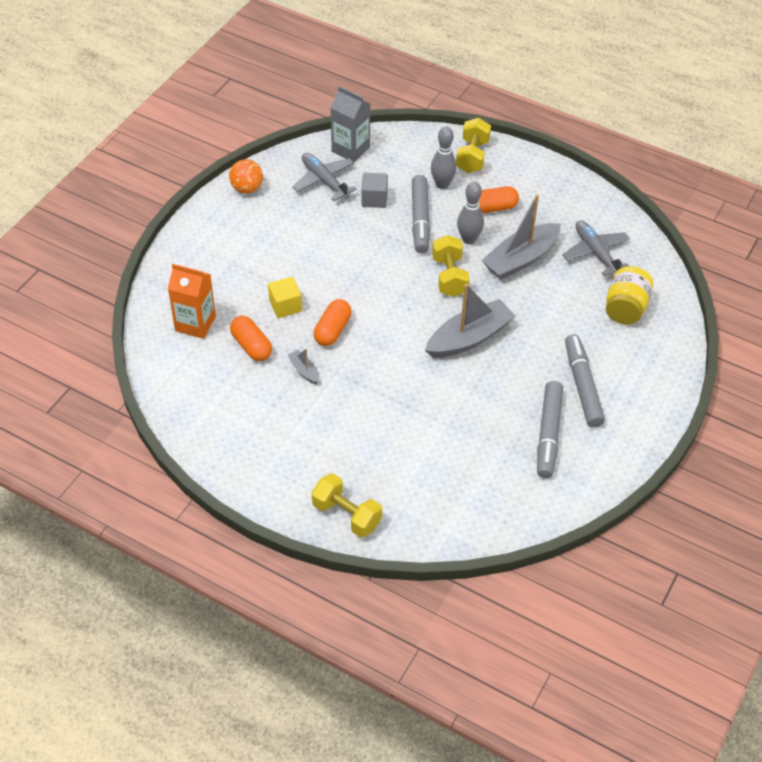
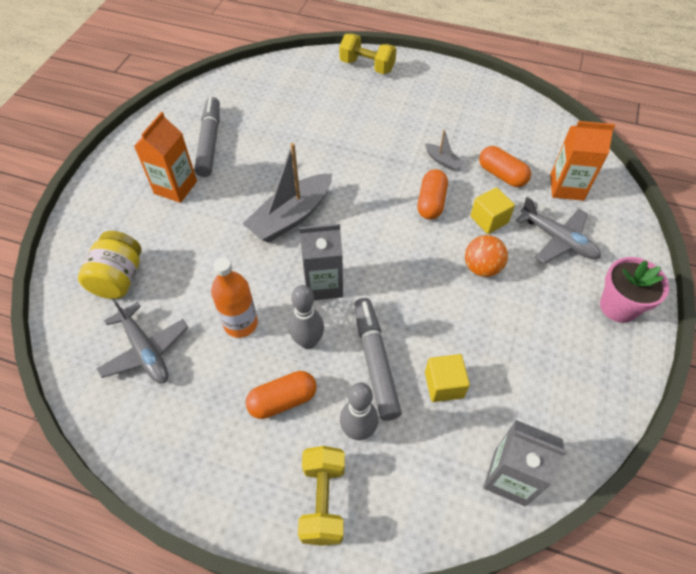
camera: 170 degrees right, 5 degrees up
orange ball [229,159,263,194] -> orange ball moved to [465,235,508,277]
grey plane [292,153,357,201] -> grey plane moved to [516,197,601,263]
grey cube [361,173,388,208] -> yellow cube [425,354,470,402]
yellow dumbbell [432,235,470,297] -> grey carton [299,223,343,300]
grey boat [481,194,561,279] -> orange bottle [211,257,258,338]
grey marker [565,334,605,427] -> orange carton [134,112,197,203]
none -> pink flower pot [600,257,669,323]

